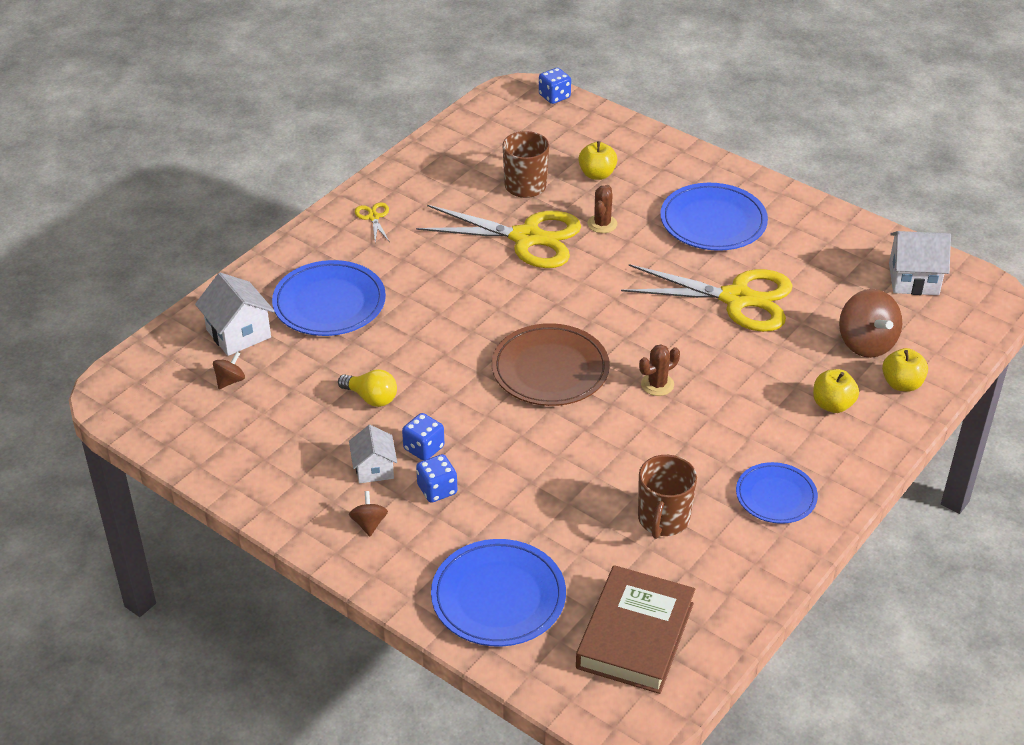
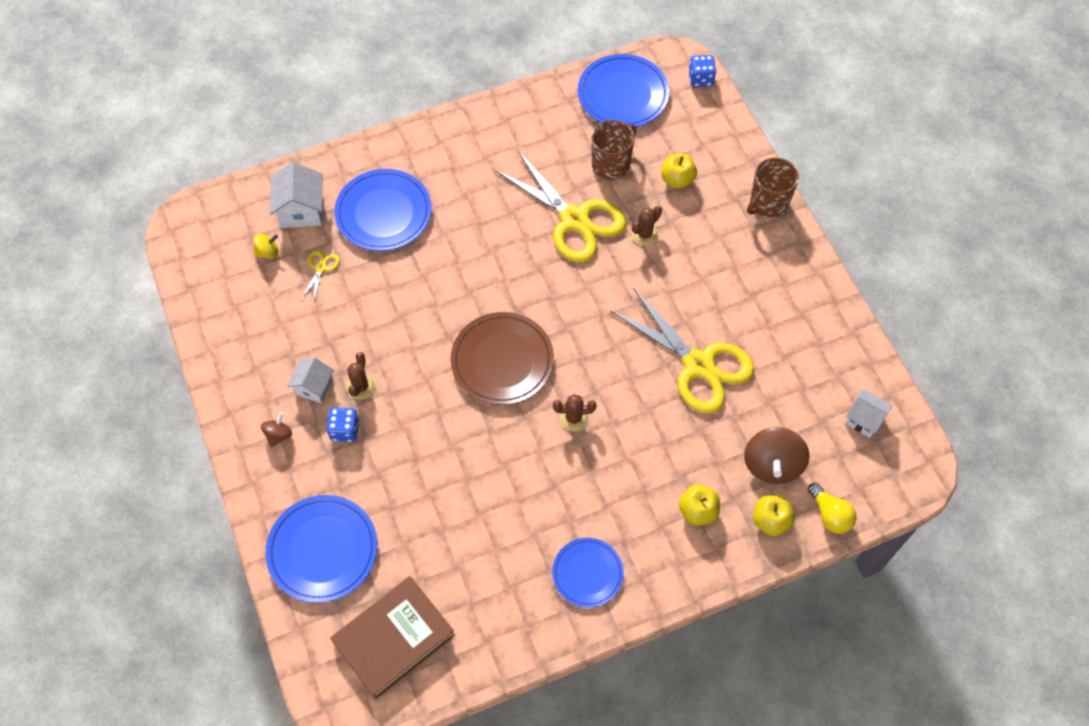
camera: 30 degrees right, 20 degrees up
brown spinning top [213,351,245,389] -> yellow spinning top [253,234,279,259]
yellow light bulb [338,369,397,407] -> yellow light bulb moved to [808,483,857,534]
yellow scissors [355,202,389,242] -> yellow scissors moved to [301,250,340,304]
blue dice [402,413,444,461] -> brown cactus [346,352,376,400]
brown mug [638,455,697,539] -> brown mug moved to [747,158,799,218]
blue plate [660,183,768,251] -> blue plate moved to [578,54,670,127]
white house [889,231,951,295] -> white house [845,389,892,438], size x0.66

